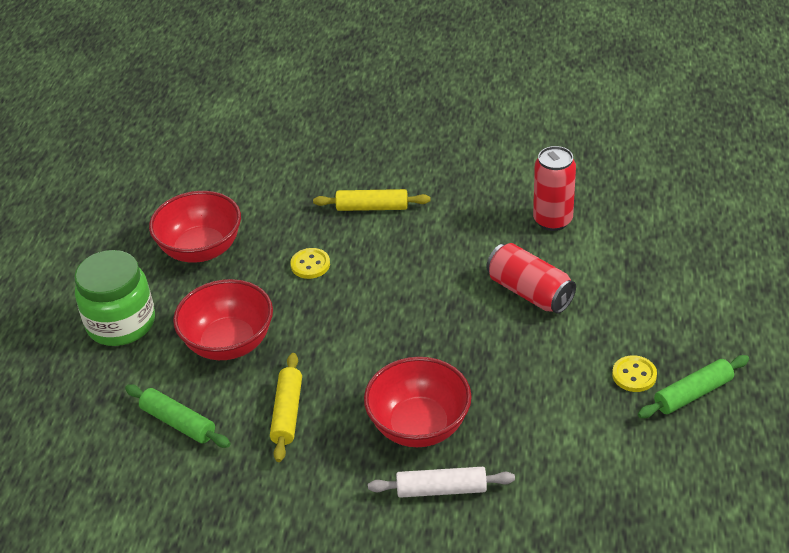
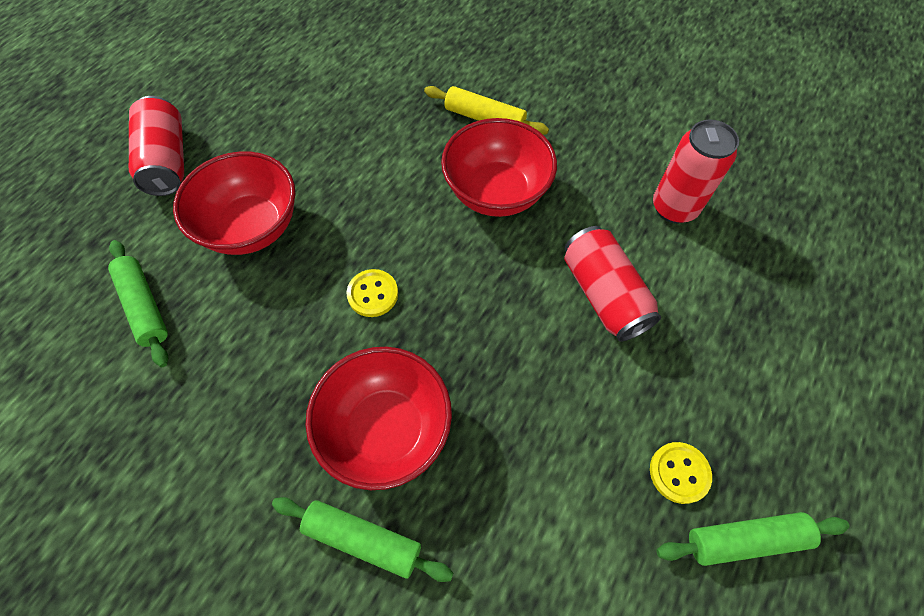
camera: 20 degrees right, 20 degrees up
green jar [74,250,155,346] -> red can [129,96,184,196]
red bowl [149,191,241,263] -> red bowl moved to [441,118,557,217]
yellow rolling pin [270,353,302,462] -> none
yellow button [290,248,330,279] -> yellow button moved to [347,269,398,317]
white rolling pin [368,467,515,498] -> green rolling pin [272,497,453,582]

